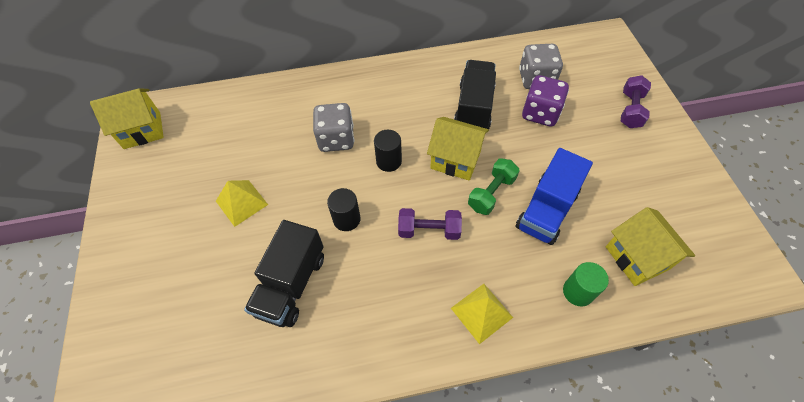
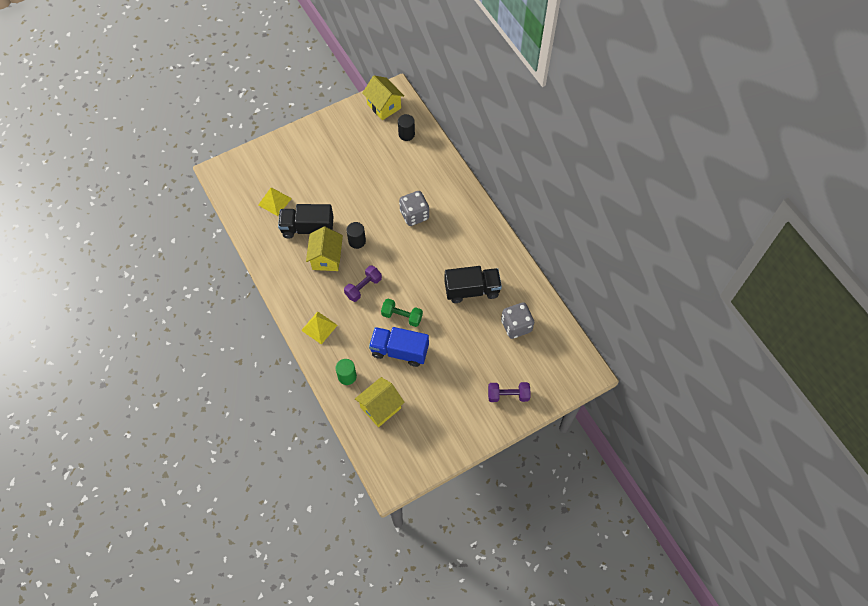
camera: 70 degrees right, 5 degrees up
yellow pyramid [216,180,268,227] -> yellow pyramid moved to [258,188,292,216]
black cylinder [374,130,402,172] -> black cylinder moved to [398,114,415,141]
purple dumbbell [398,208,462,240] -> purple dumbbell turned 60 degrees clockwise [344,265,382,302]
yellow house [427,117,489,181] -> yellow house moved to [306,227,343,271]
purple dice [522,75,569,127] -> none

